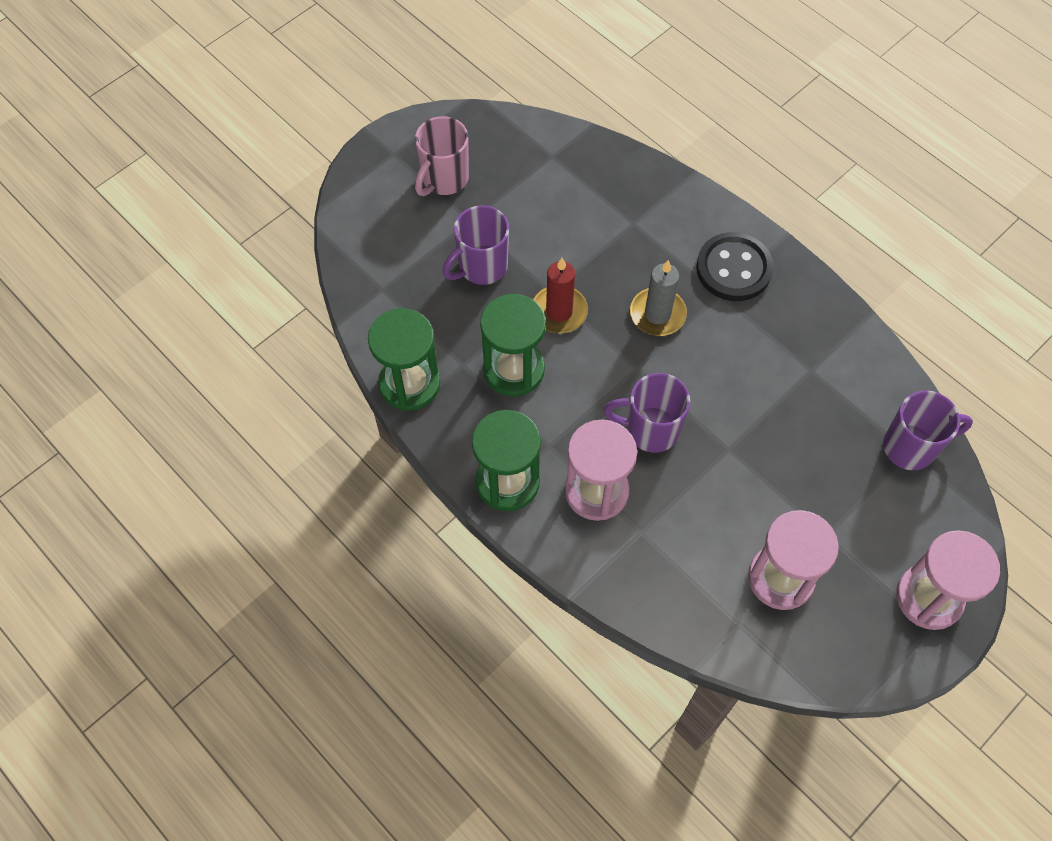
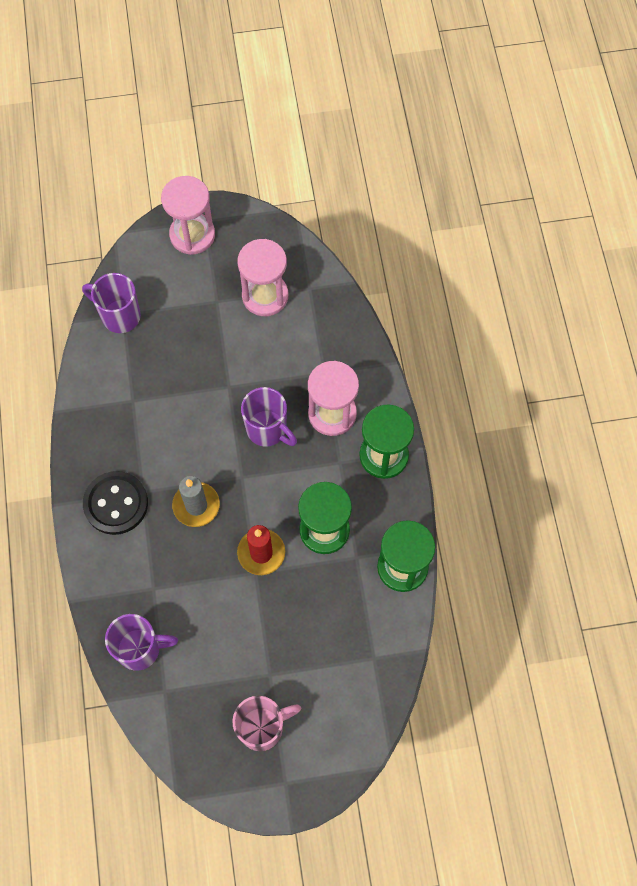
camera: 145 degrees left, 5 degrees up
purple mug [442,205,509,285] -> purple mug moved to [105,614,178,671]

